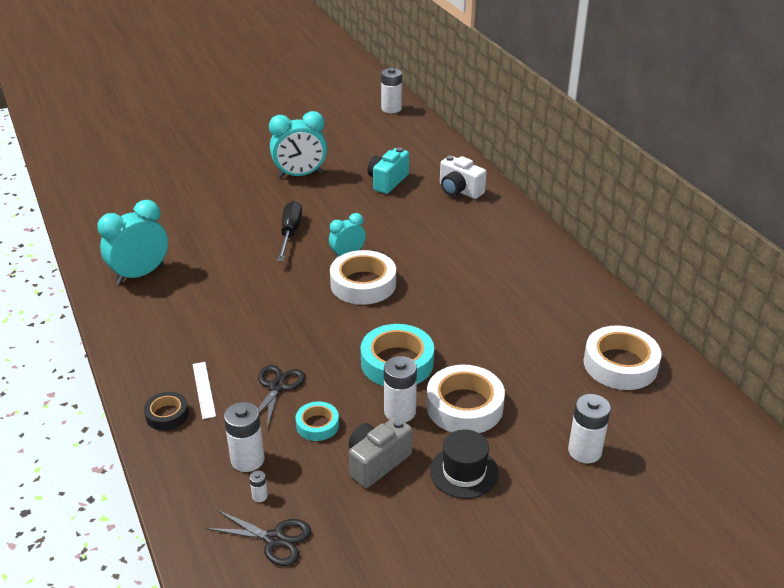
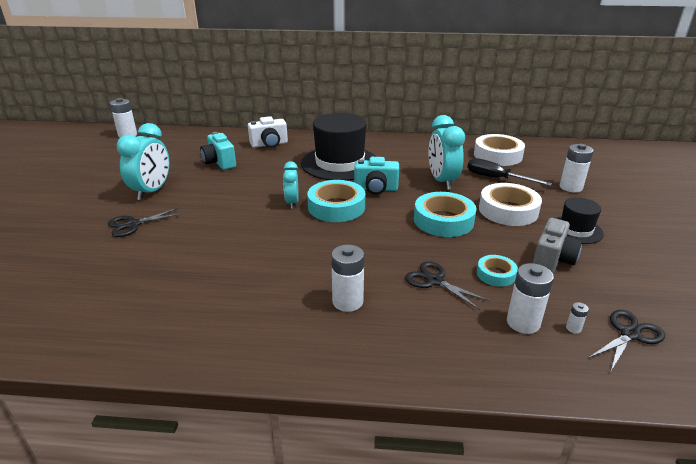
camera: 60 degrees left, 5 degrees down
turquoise clock [97,200,168,284] -> turquoise clock moved to [428,115,465,190]
black tape [144,392,189,430] -> none
white ruler [193,362,216,419] -> none
black screwdriver [277,201,302,261] -> black screwdriver moved to [467,158,552,186]
white tape [330,250,396,305] -> turquoise tape [307,180,365,222]
grey camera [349,417,412,488] -> grey camera turned 135 degrees counterclockwise [533,218,582,273]
white battery [384,356,417,422] -> white battery moved to [331,245,364,312]
none -> black scissors [108,208,183,237]
none -> black hat [301,113,376,181]
none -> turquoise camera [354,157,399,195]

